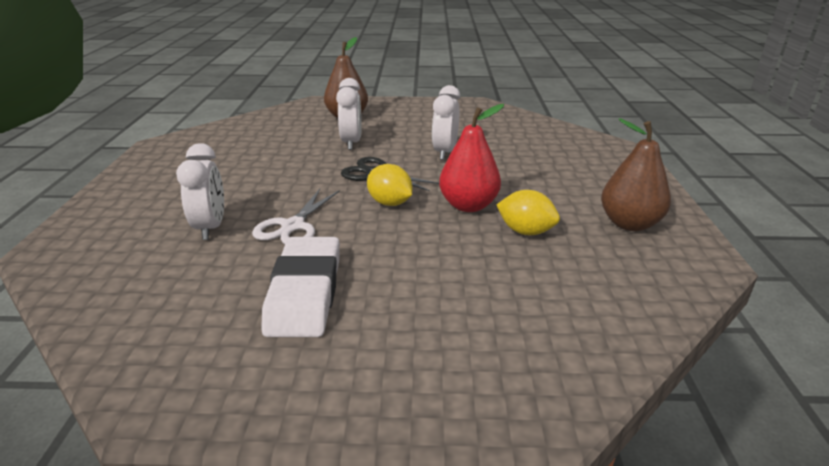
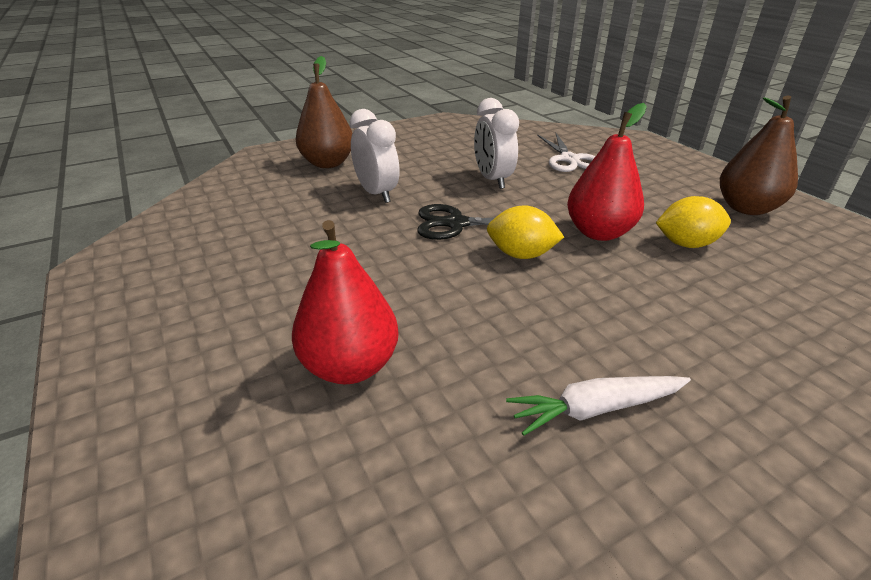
camera: 30 degrees left, 5 degrees up
white clock [176,143,224,240] -> red pear [292,220,399,384]
white scissors [252,189,340,244] -> white scissors moved to [537,133,595,172]
white eraser [261,237,340,337] -> white carrot [506,376,691,436]

